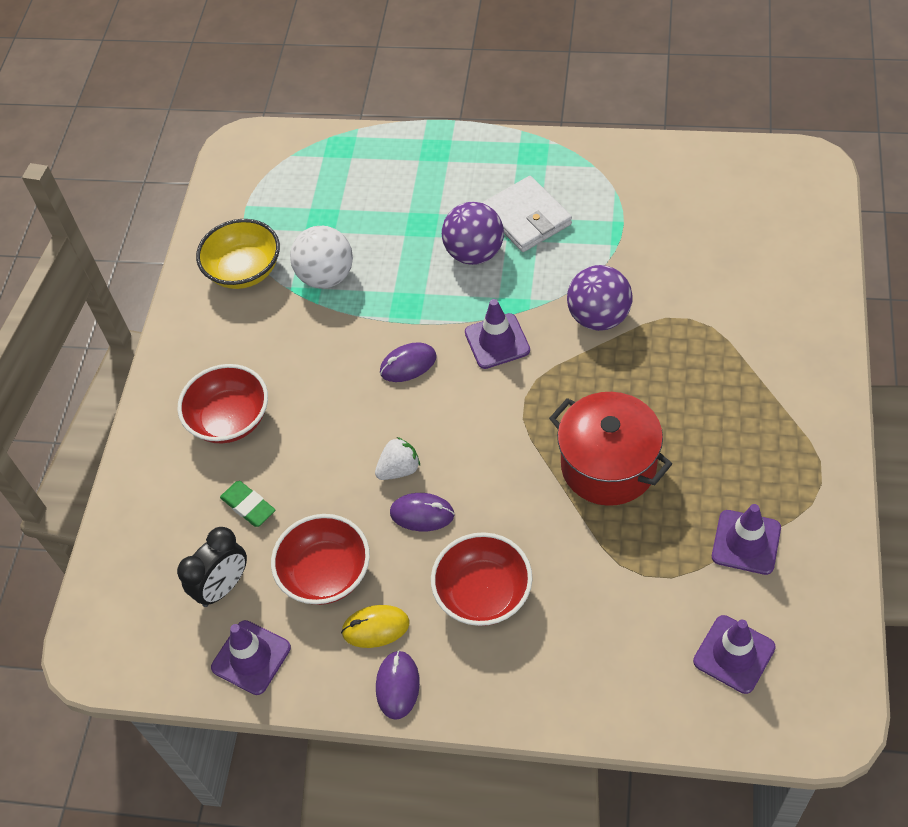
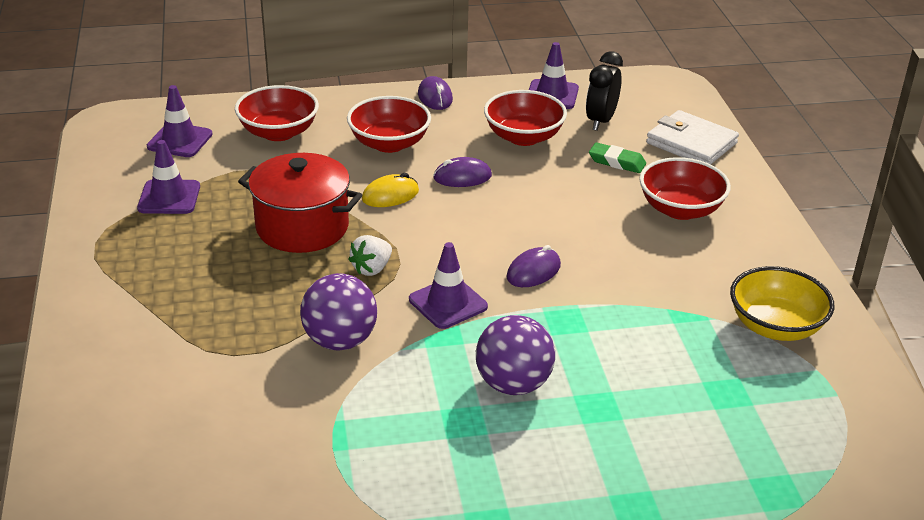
camera: 155 degrees right, 20 degrees down
white ball [290,226,353,288] -> none
yellow mouse [341,605,410,648] -> yellow mouse moved to [362,173,419,207]
white strawberry [375,437,420,480] -> white strawberry moved to [348,235,392,276]
white wallet [482,176,572,252] -> white wallet moved to [646,110,739,164]
none -> red bowl [235,85,319,141]

